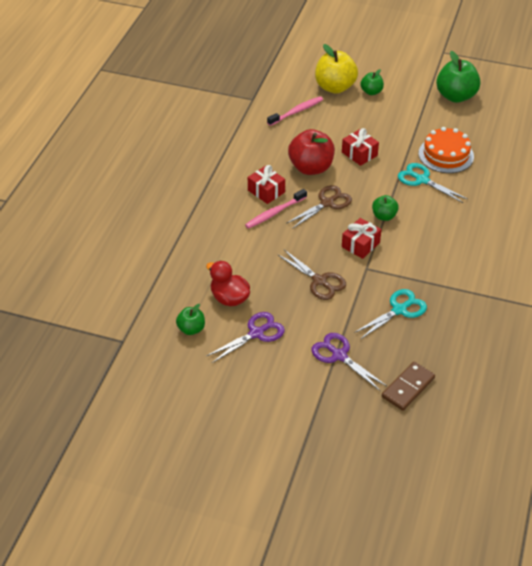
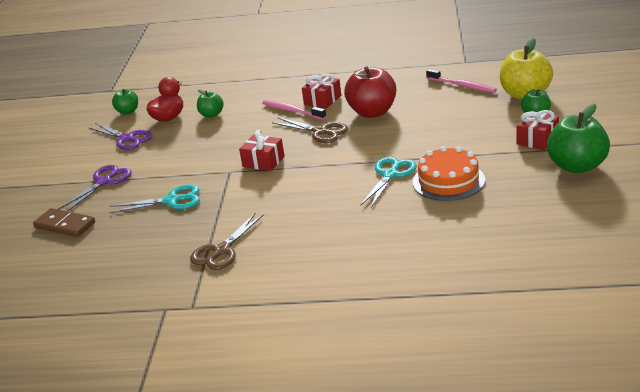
camera: 80 degrees right, 15 degrees down
brown scissors [277,250,346,300] -> brown scissors moved to [190,213,264,270]
red gift [342,128,379,166] -> red gift moved to [516,110,559,150]
turquoise scissors [354,289,427,339] -> turquoise scissors turned 45 degrees counterclockwise [109,185,200,213]
green apple [372,195,399,221] -> green apple moved to [197,89,224,118]

